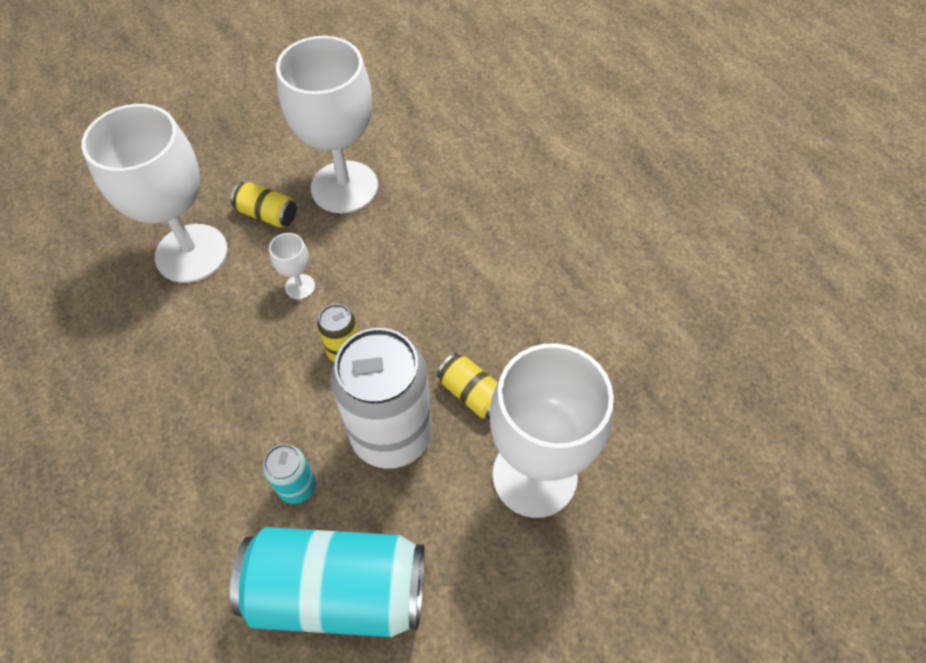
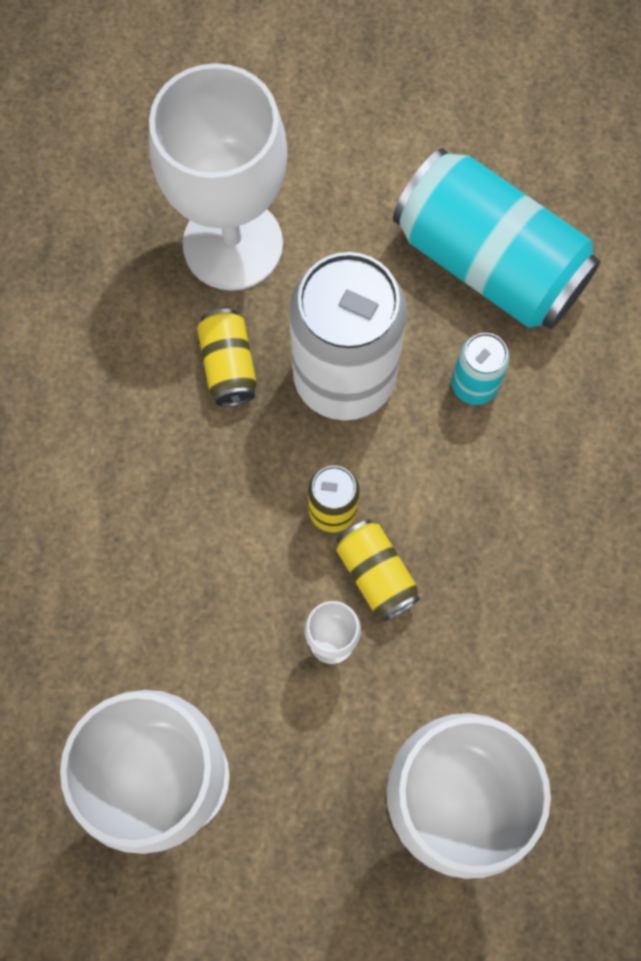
camera: 145 degrees left, 15 degrees up
yellow can [231,182,297,228] -> yellow can moved to [336,519,420,621]

